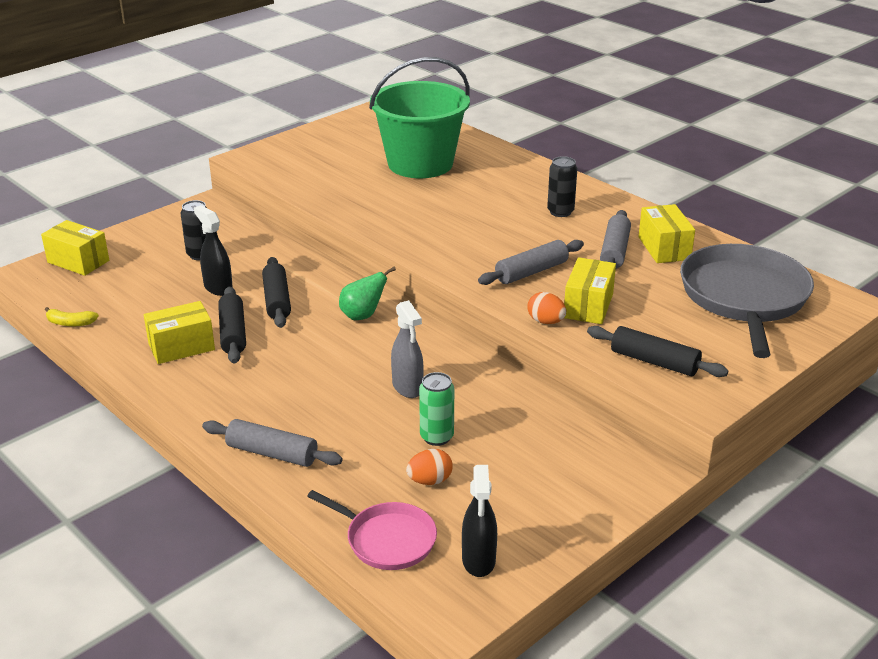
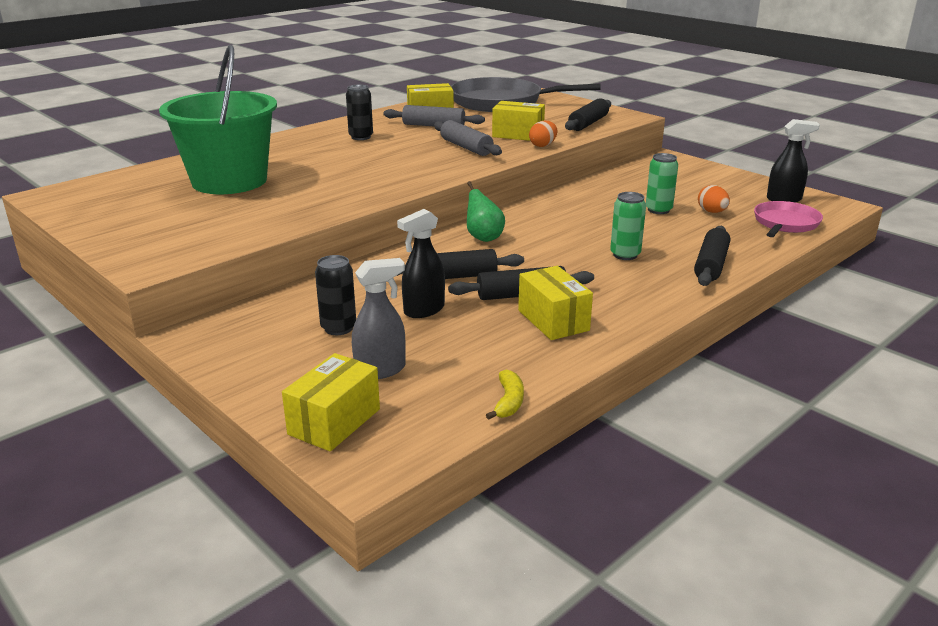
camera: 90 degrees left, 5 degrees down
grey rolling pin [202,419,343,467] -> black rolling pin [694,226,730,286]
grey spray bottle [391,300,424,398] -> grey spray bottle moved to [352,258,406,379]
none -> green can [610,192,646,260]

